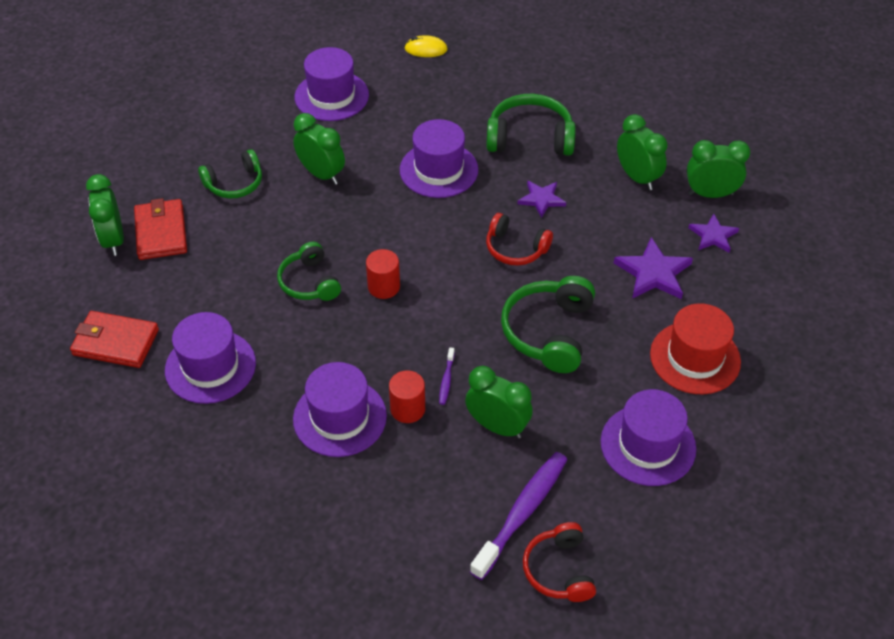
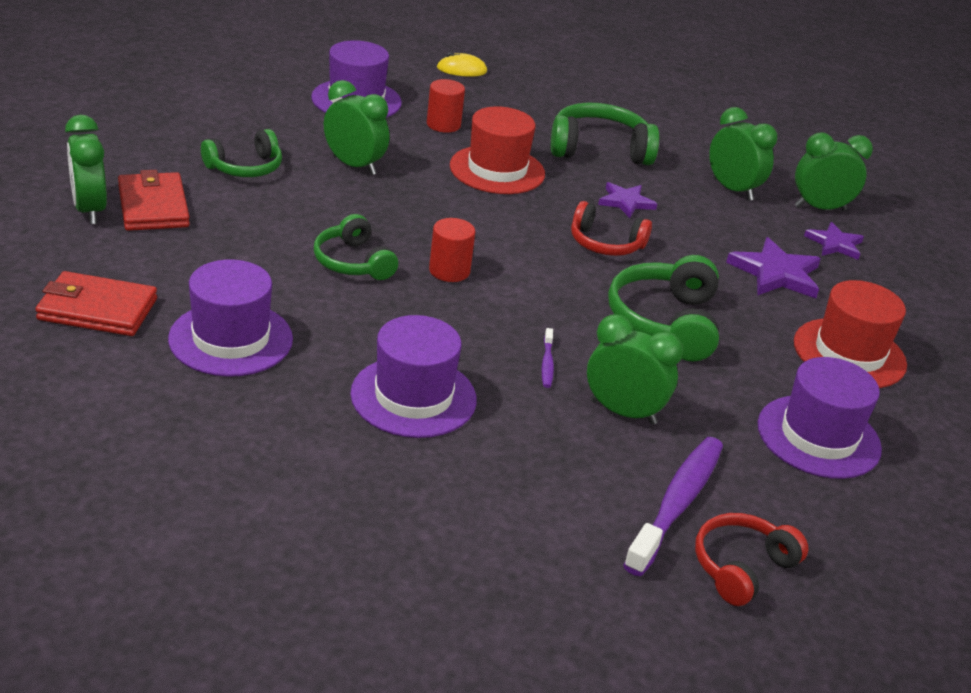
camera: 10 degrees left, 15 degrees down
red cylinder [389,370,425,423] -> red cylinder moved to [427,79,465,133]
purple hat [400,119,478,198] -> red hat [450,106,545,194]
red headphones [523,522,596,602] -> red headphones turned 60 degrees clockwise [695,513,808,606]

